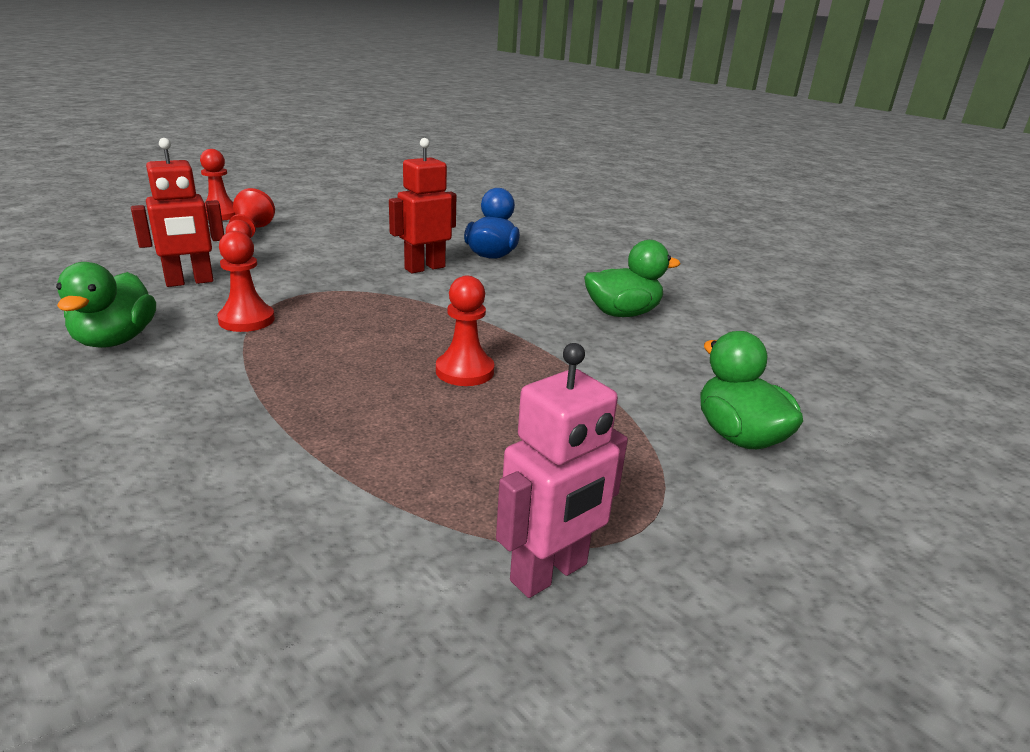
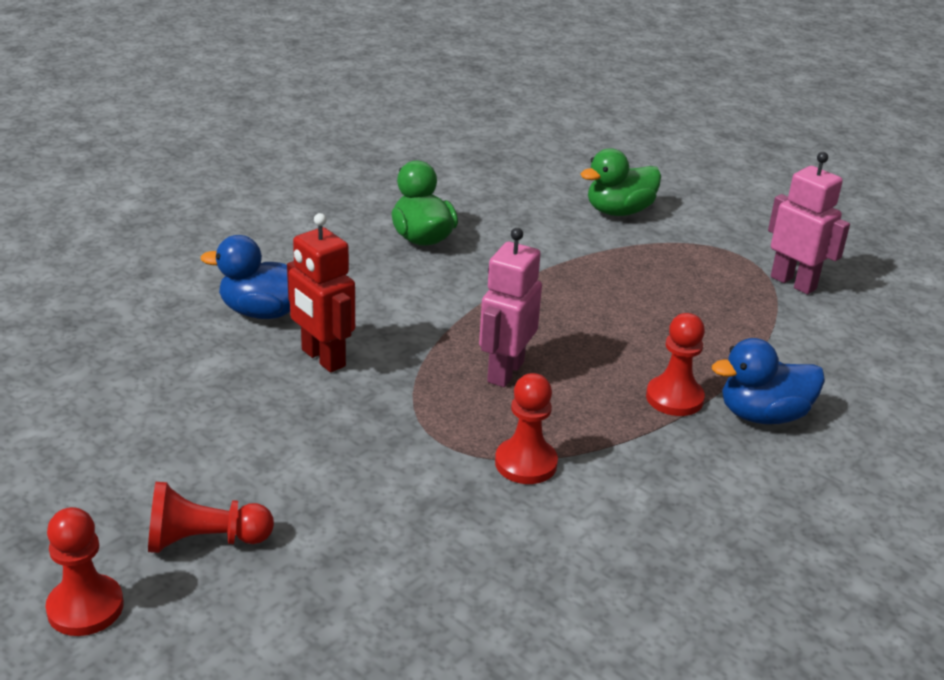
camera: 95 degrees left, 5 degrees up
green duck [56,262,156,348] -> none
red robot [131,138,224,287] -> none
red pawn [436,276,494,386] -> red pawn moved to [646,313,705,416]
none -> pink robot [479,228,542,387]
none -> blue duck [712,338,825,424]

